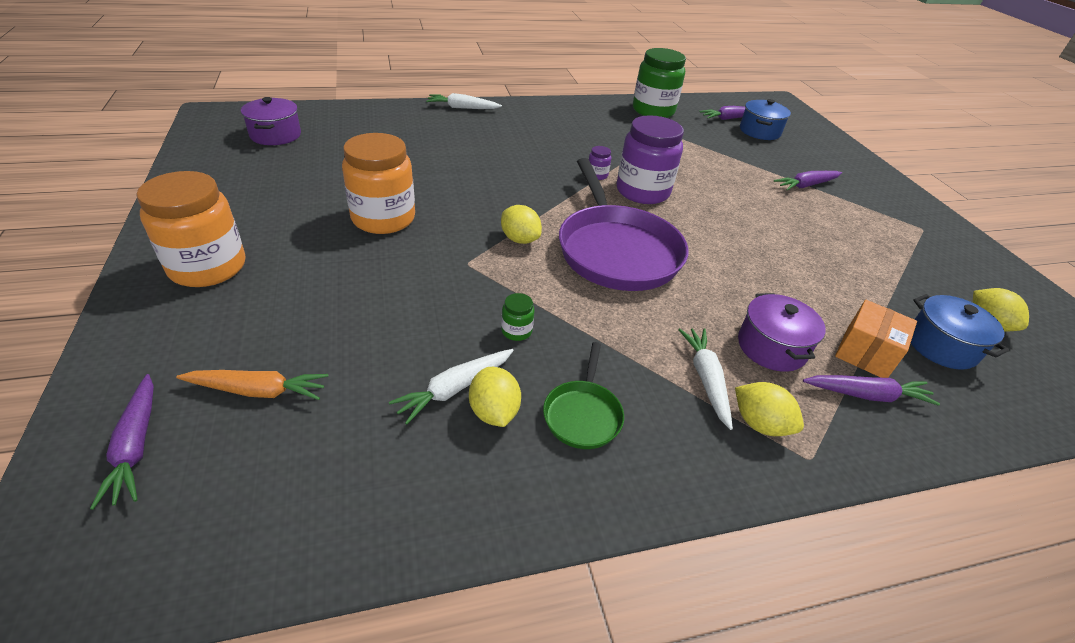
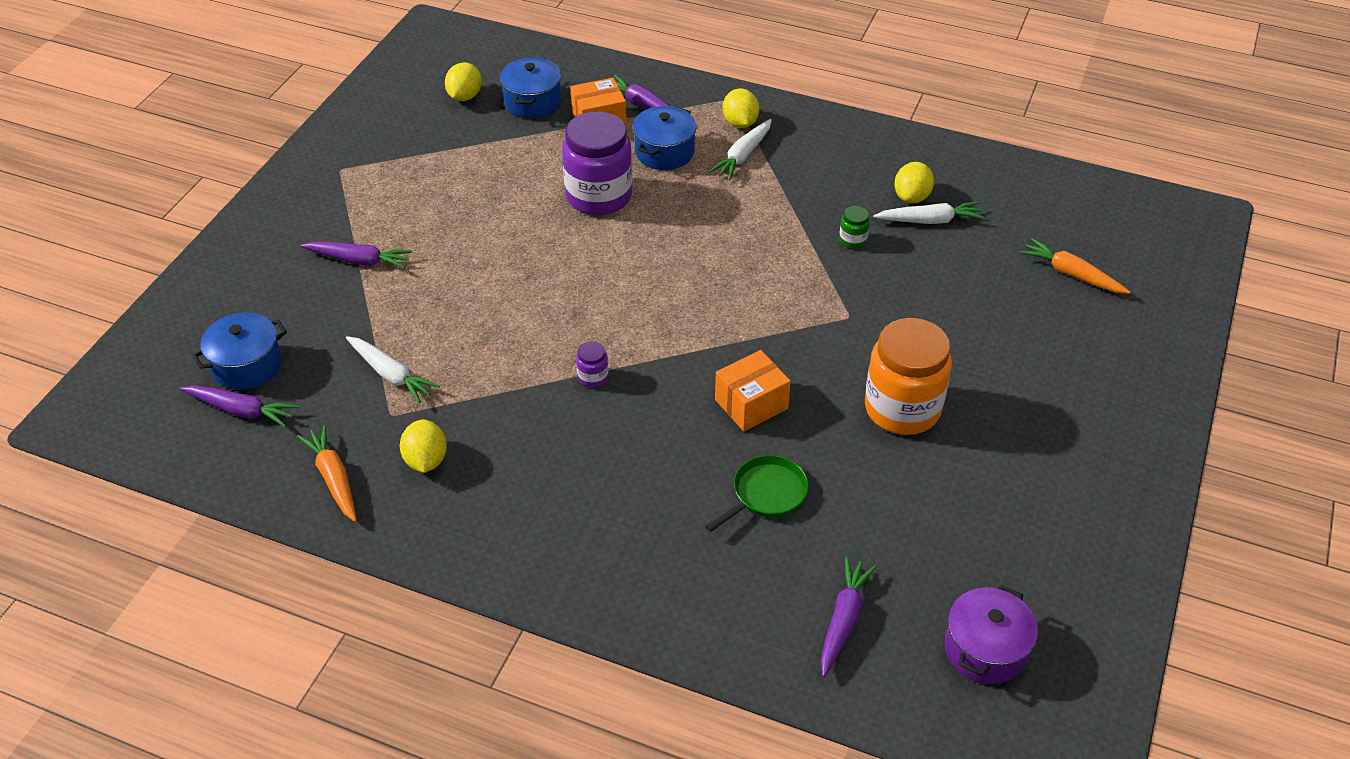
camera: 140 degrees left, 5 degrees up
purple carrot [90,374,154,510] -> purple carrot moved to [821,557,876,677]
orange jar [137,171,245,287] -> none
white carrot [426,93,502,109] -> white carrot moved to [346,336,440,403]
yellow lemon [501,205,542,244] -> yellow lemon moved to [400,420,447,473]
green pan [543,342,624,449] -> green pan moved to [705,455,809,532]
purple pan [559,158,689,291] -> none
purple jar [616,115,684,204] -> purple jar moved to [562,112,633,215]
green jar [633,48,686,118] -> orange carrot [297,425,357,522]
purple pot [738,293,826,372] -> blue pot [633,106,697,170]
none -> orange box [715,350,791,431]

